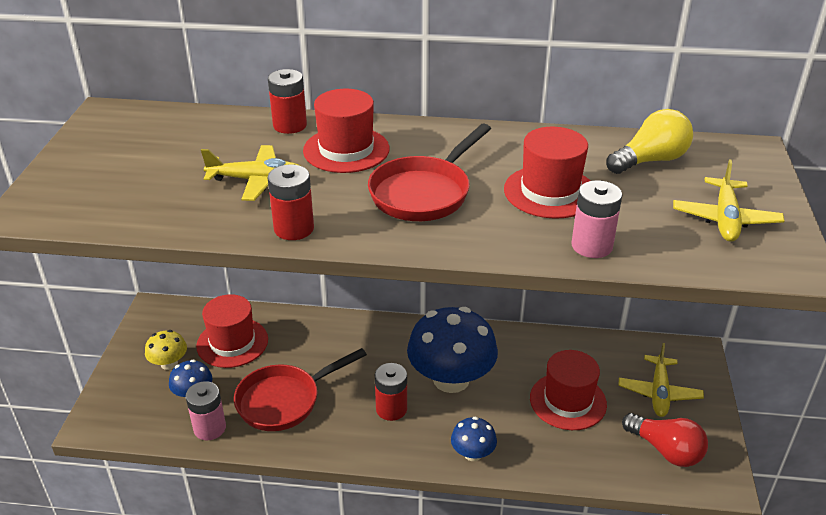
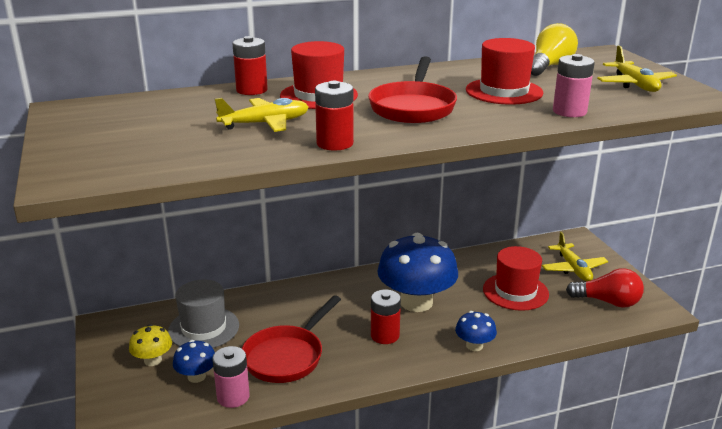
camera: 25 degrees left, 10 degrees down
red hat [196,294,268,368] -> grey hat [168,280,239,348]

